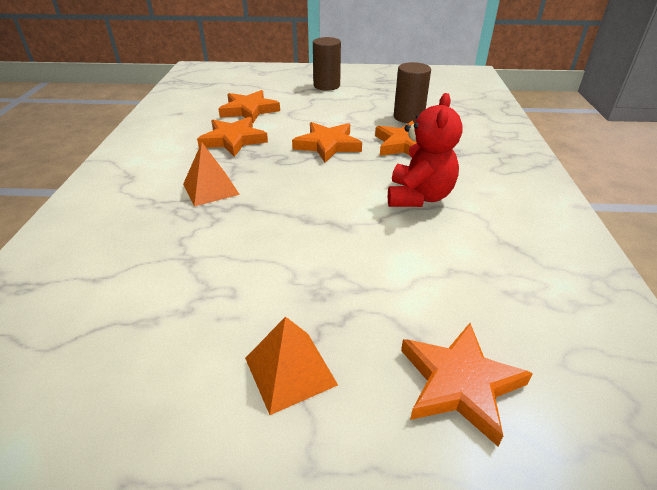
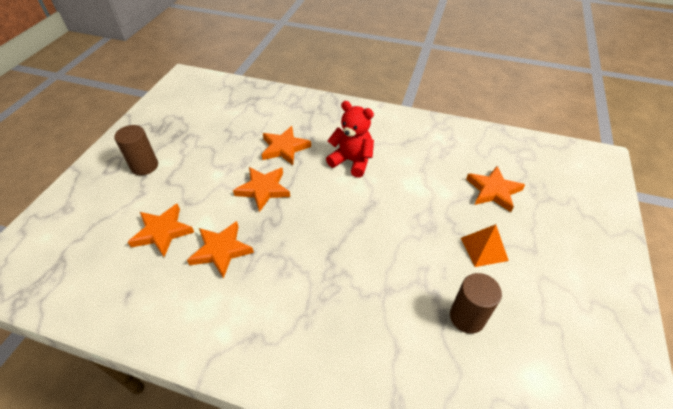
camera: 75 degrees left, 10 degrees up
orange pyramid [183,142,240,207] -> none
brown cylinder [394,62,431,123] -> brown cylinder moved to [450,273,502,334]

